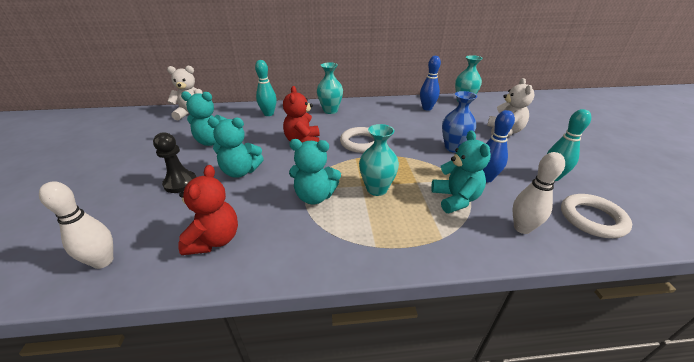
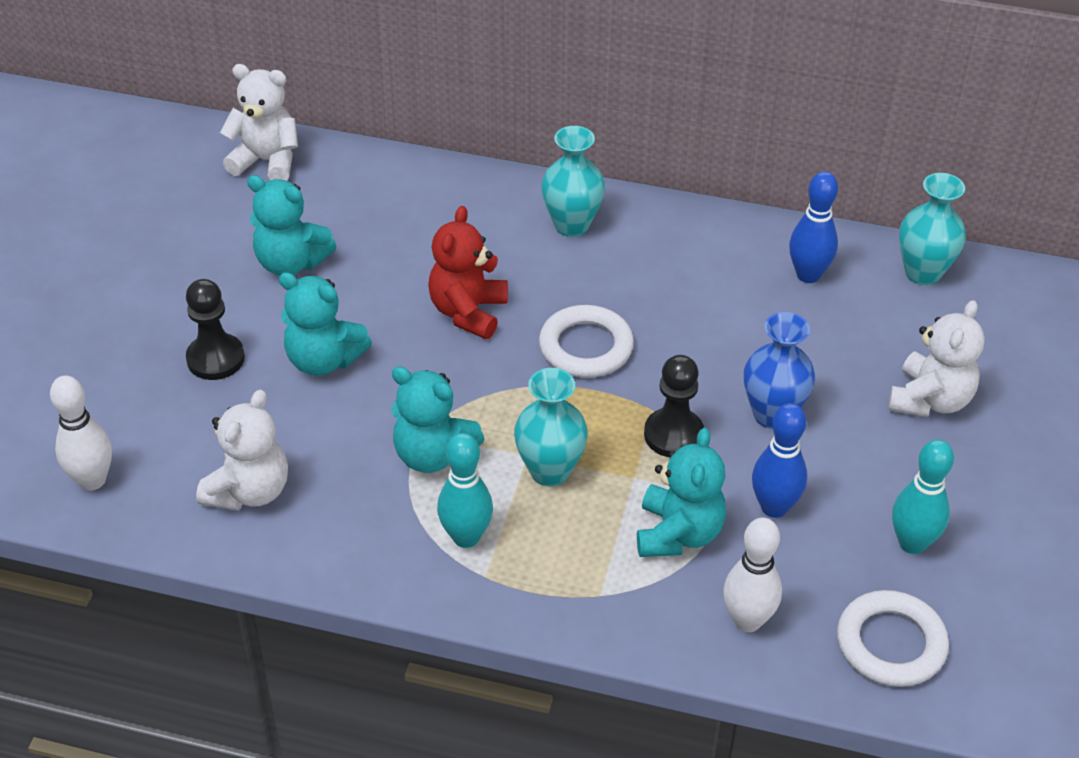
camera: 20 degrees right, 10 degrees up
red teddy bear [178,165,238,255] -> white teddy bear [196,390,288,511]
turquoise bowling pin [255,60,277,116] -> turquoise bowling pin moved to [437,433,493,548]
none -> black pawn [644,355,704,457]

